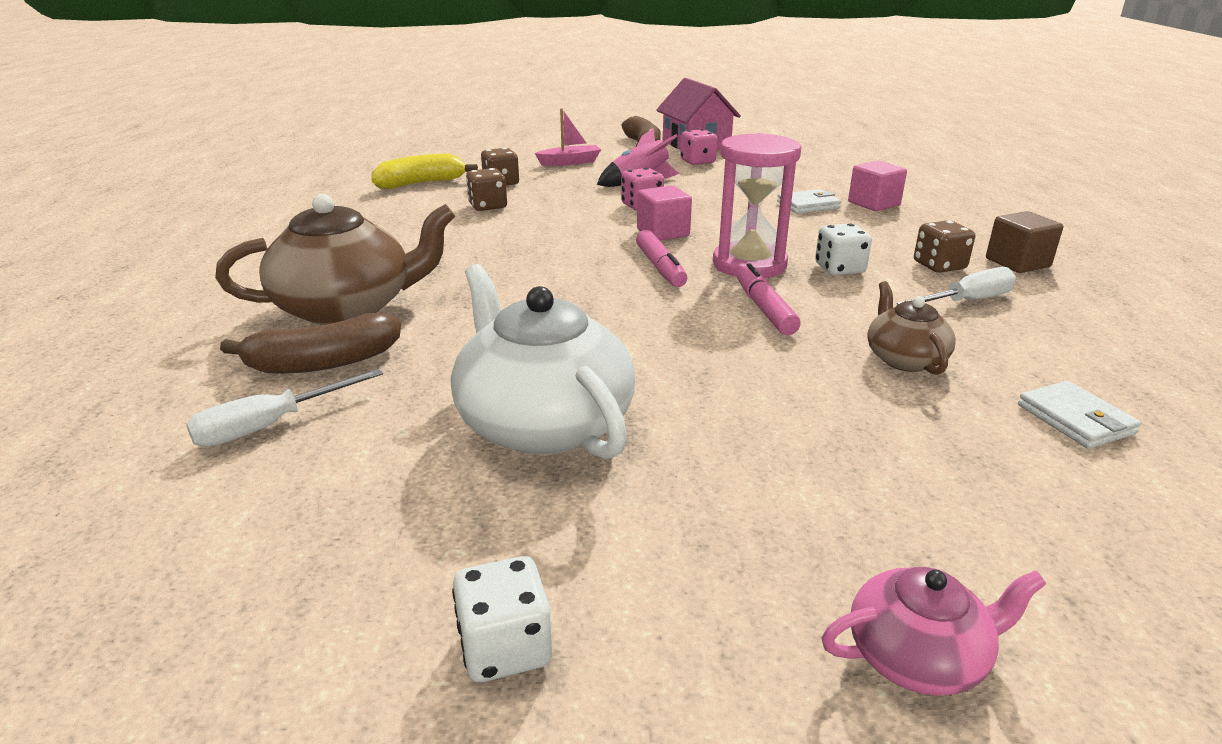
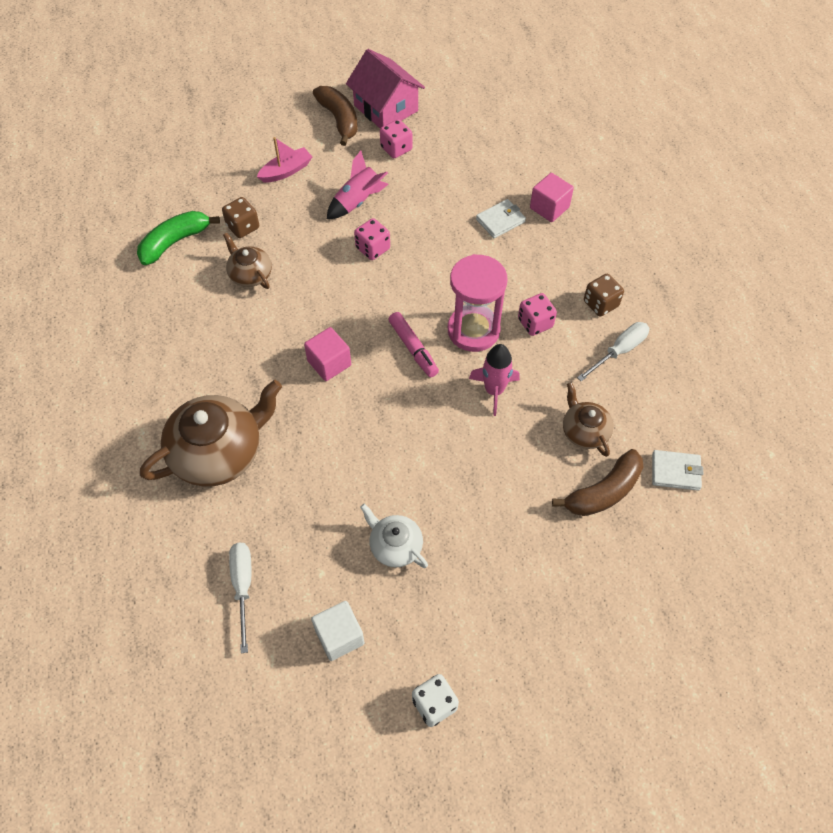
camera: 15 degrees left, 30 degrees up
white screwdriver [186,369,383,447] -> white screwdriver turned 135 degrees clockwise [229,543,251,653]
brown banana [220,313,401,374] -> brown banana moved to [552,449,643,516]
yellow banana [371,154,478,189] -> green banana [137,211,220,265]
white teapot [451,264,636,459] -> white teapot [360,504,428,568], size x0.53
brown dice [466,168,507,211] -> brown teapot [223,233,272,289]
pink cube [637,186,692,241] -> pink cube moved to [304,327,351,381]
pink marker [737,263,801,335] -> pink rocket [469,344,520,416]
white dice [815,223,872,275] -> pink dice [518,293,557,336]
pink teapot [821,567,1046,696] -> none
brown cube [986,211,1063,273] -> none
white wallet [1018,381,1141,449] -> white wallet turned 45 degrees counterclockwise [652,450,703,491]
none -> white cube [311,601,365,661]

